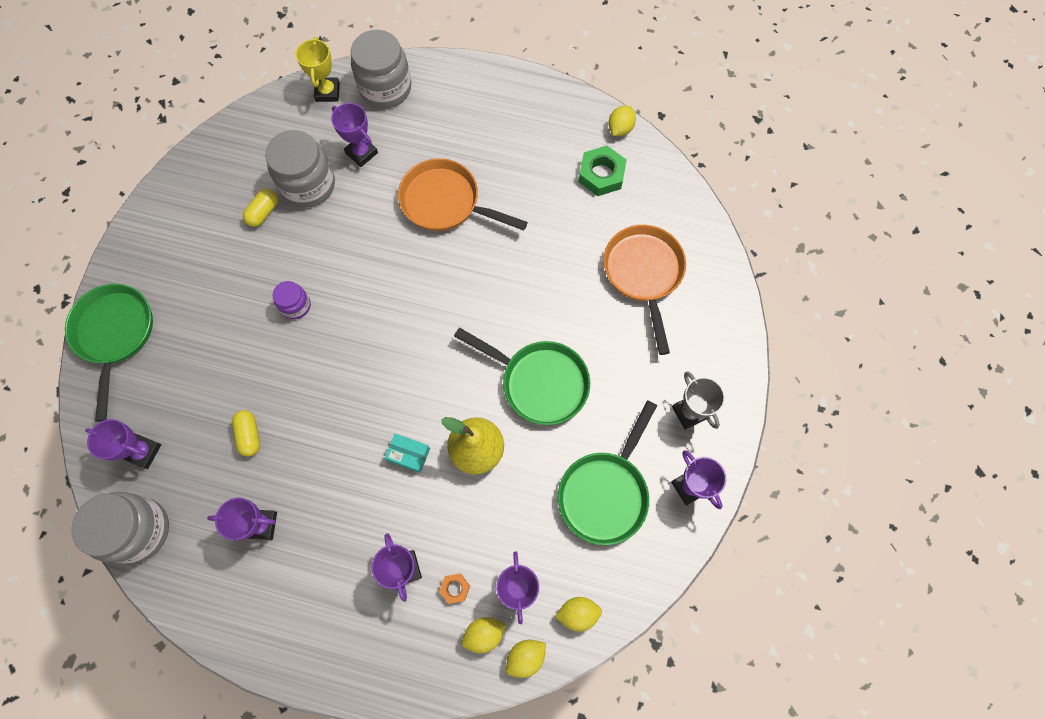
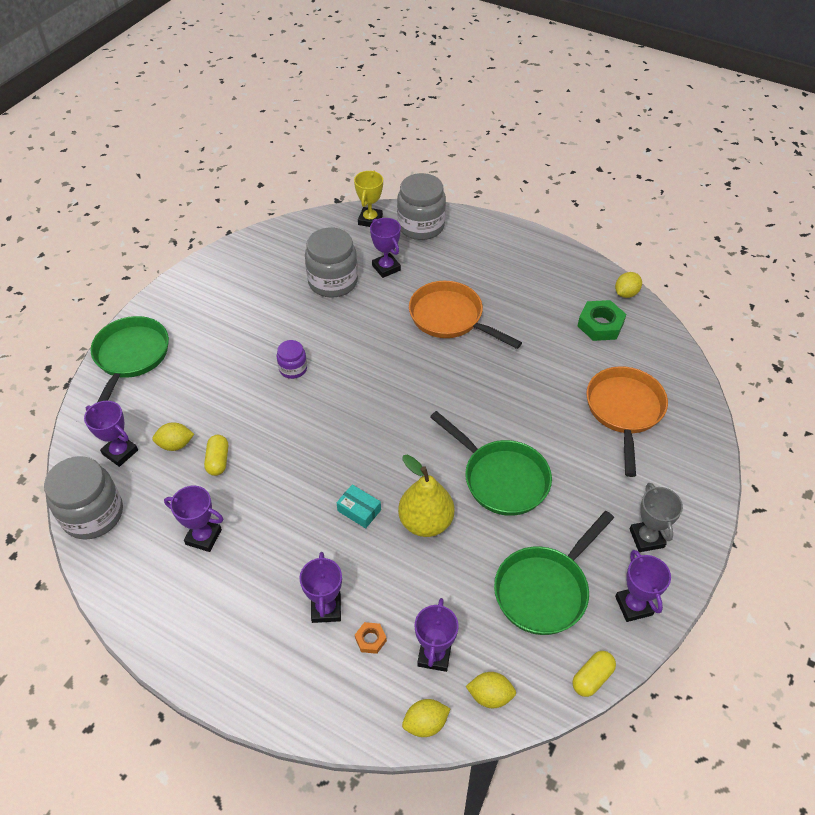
camera: 15 degrees right, 20 degrees down
yellow capsule [243,189,278,227] -> yellow capsule moved to [573,651,616,697]
yellow lemon [462,617,506,653] -> yellow lemon moved to [152,422,194,451]

